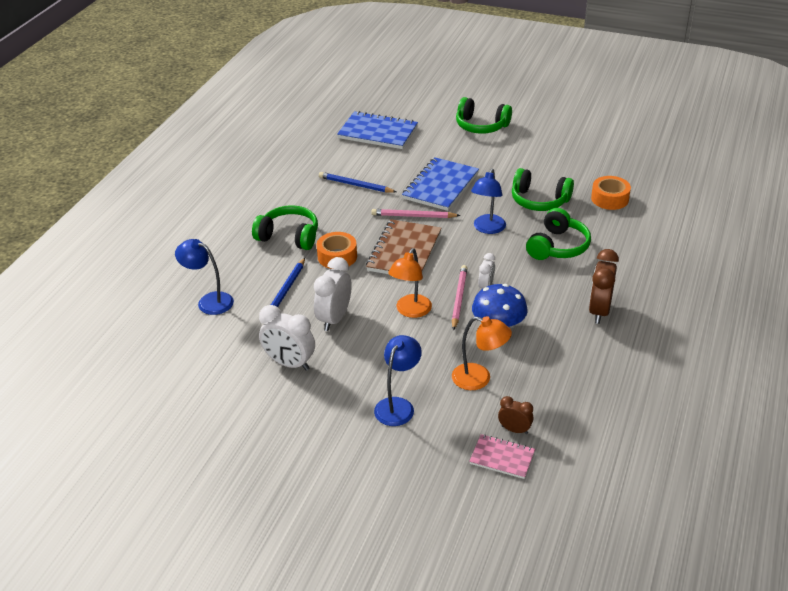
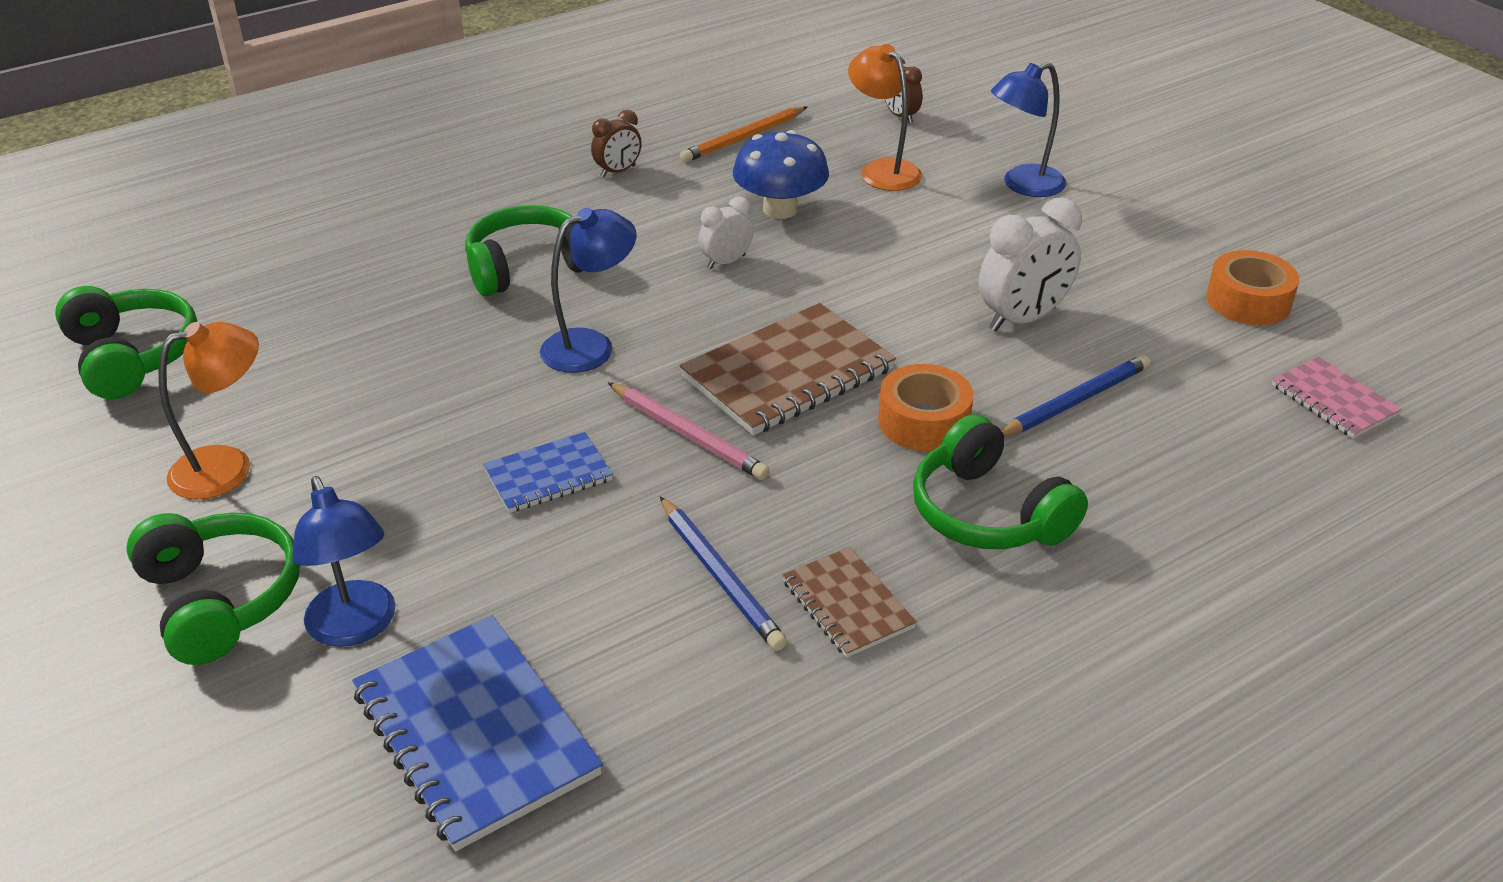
camera: 145 degrees left, 0 degrees up
blue lamp [175,239,234,315] -> blue lamp moved to [292,476,396,647]
white clock [259,305,315,371] -> none
orange lamp [388,248,432,318] -> orange lamp moved to [158,322,259,500]
blue notebook [402,157,479,211] -> blue notebook [483,432,613,513], size x0.56
pink pencil [452,265,468,330] -> none
pink notebook [469,434,535,479] -> pink notebook moved to [1272,357,1402,438]
green headphones [512,168,574,211] -> green headphones moved to [55,286,197,399]
brown clock [589,249,619,324] -> brown clock [591,110,642,177], size x0.57
orange tape [591,176,631,210] -> orange tape moved to [1206,250,1299,325]
none -> orange pencil [680,106,807,163]
none -> brown notebook [783,547,917,658]

